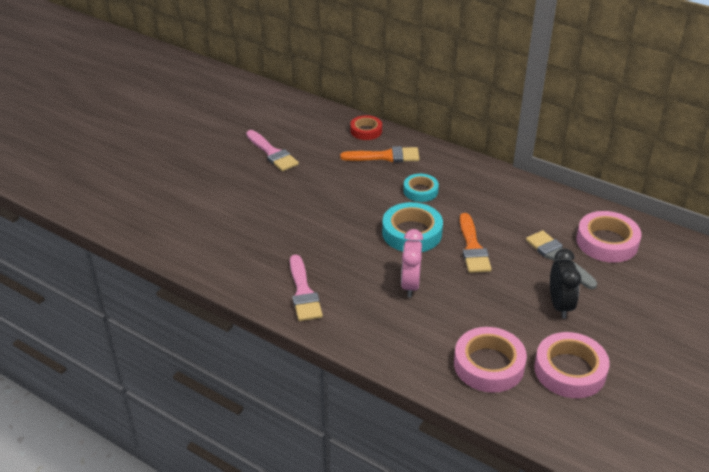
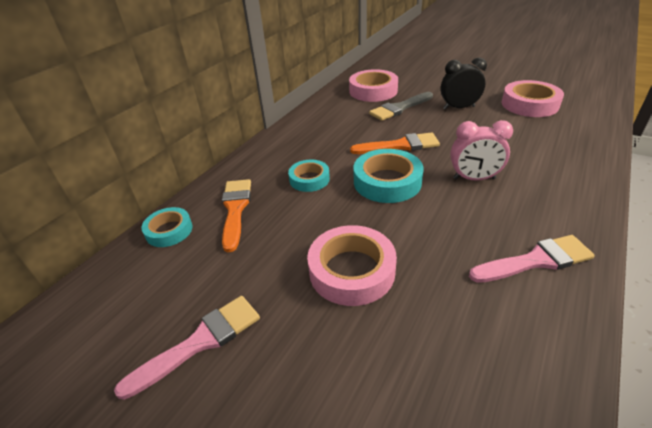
camera: 90 degrees left, 0 degrees up
red tape [350,115,382,140] -> turquoise tape [141,207,193,247]
pink tape [454,327,527,393] -> pink tape moved to [307,225,397,306]

